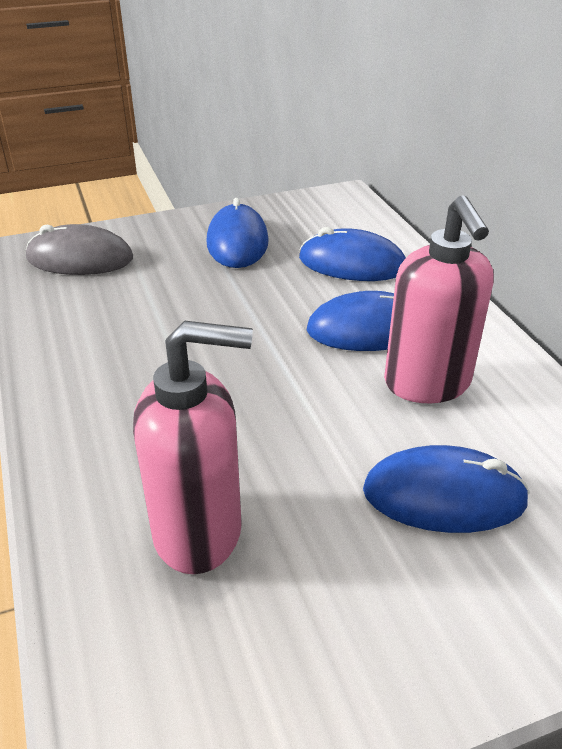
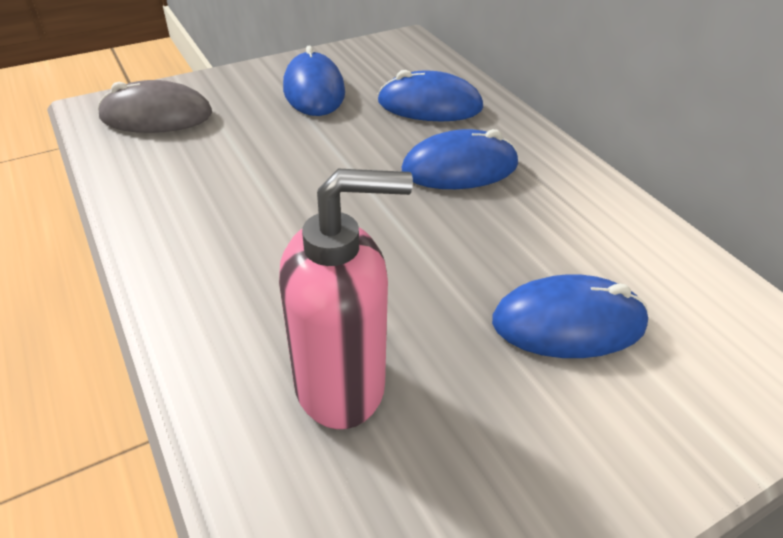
camera: 10 degrees left, 5 degrees up
pink soap dispenser [384,195,493,404] -> none

